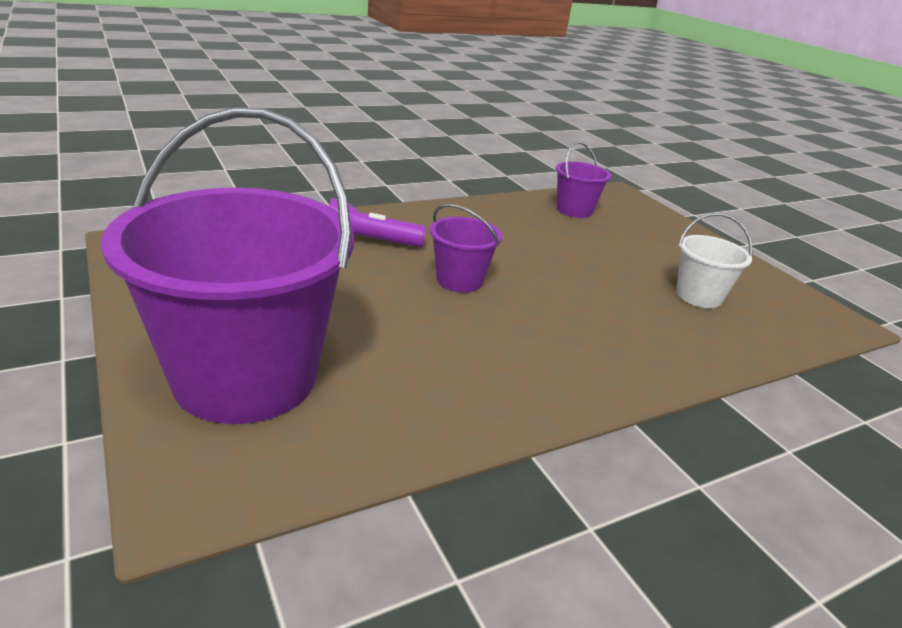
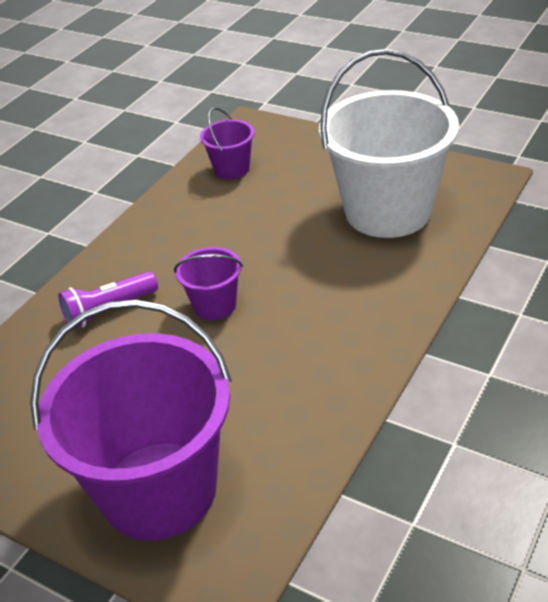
camera: 25 degrees left, 10 degrees up
white bucket [676,213,753,308] -> white bucket [319,49,459,238], size x2.21

